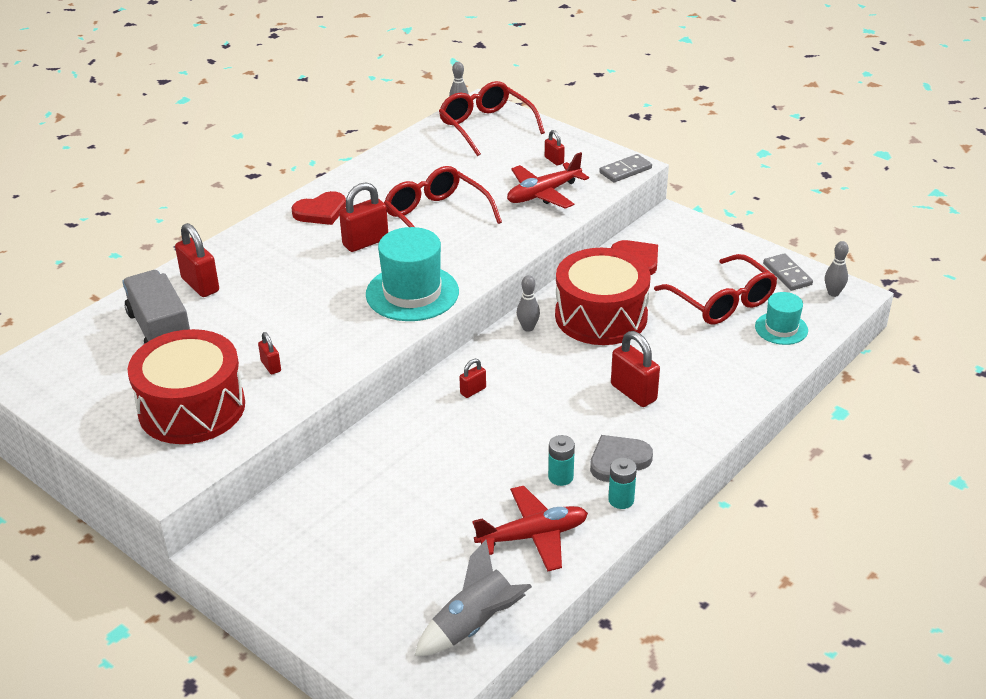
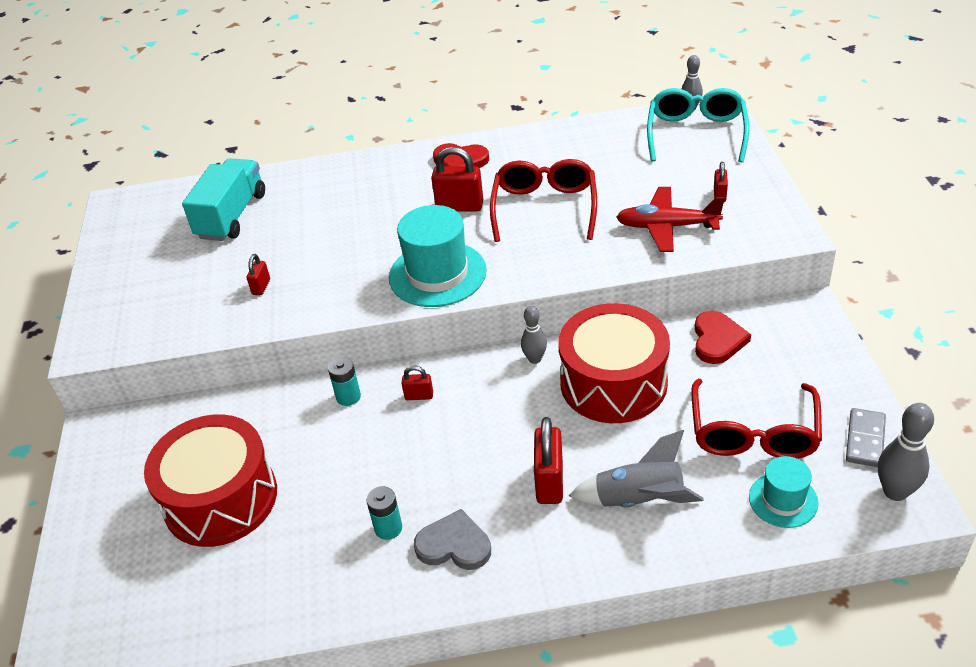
camera: 45 degrees right, 5 degrees up
grey truck [122,270,190,344] -> turquoise truck [182,158,265,241]
red drum [128,329,245,444] -> red drum moved to [144,414,277,547]
red padlock [175,223,219,297] -> none
grey rocket [414,540,532,656] -> grey rocket moved to [569,430,704,507]
red glasses [439,81,545,156] -> turquoise glasses [647,88,749,162]
red plane [472,486,588,571] -> none
grey domino [599,154,652,182] -> none
turquoise battery [608,458,637,509] -> turquoise battery moved to [328,357,361,406]
grey bowling pin [825,241,849,297] -> grey bowling pin [878,403,934,501], size x1.55

